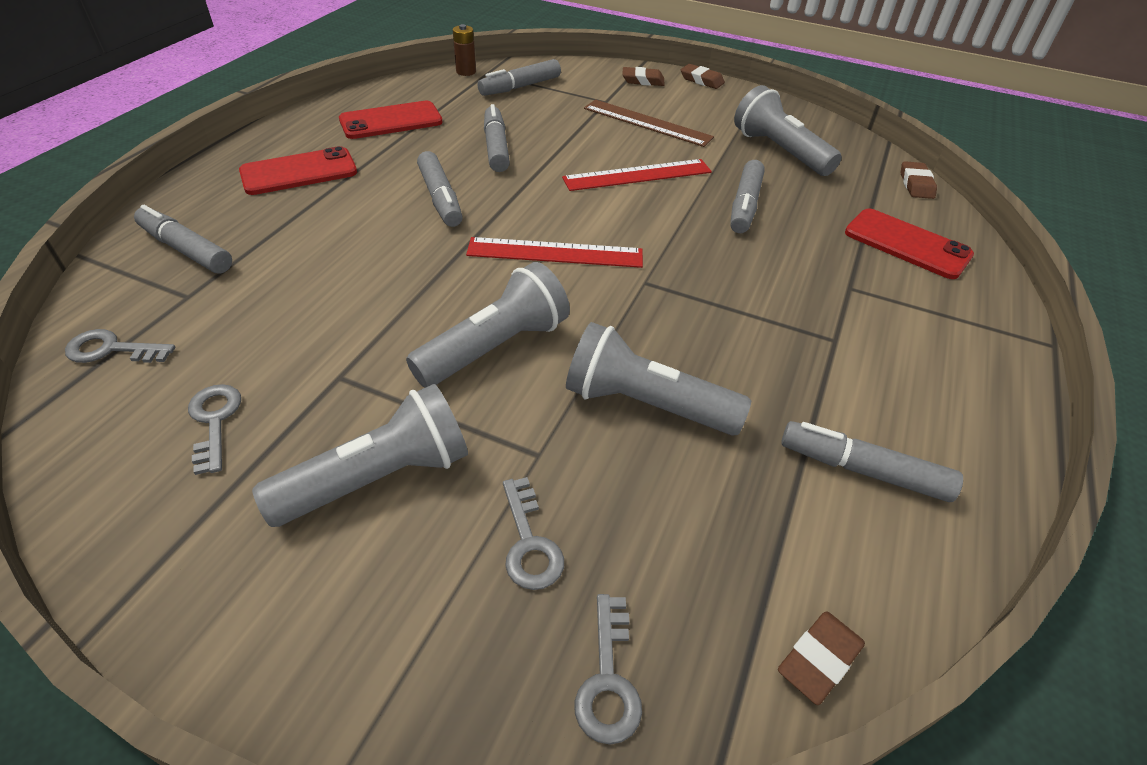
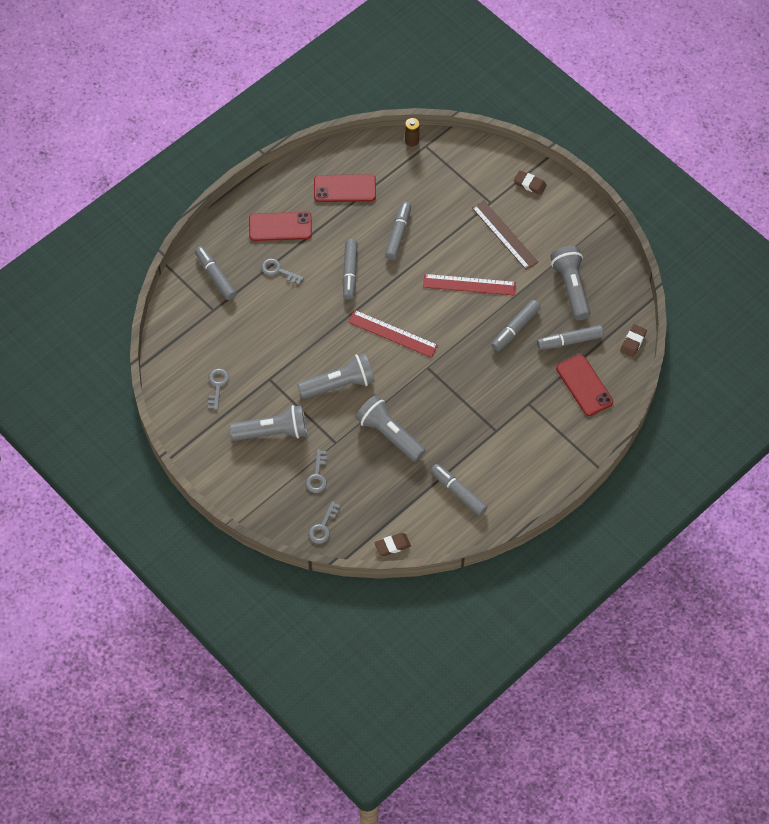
camera: 25 degrees right, 15 degrees up
grey key [65,329,175,363] -> grey key moved to [261,258,304,285]
grey marker [478,59,561,96] -> grey marker moved to [537,325,604,350]
brown eraser [681,64,725,89] -> none

